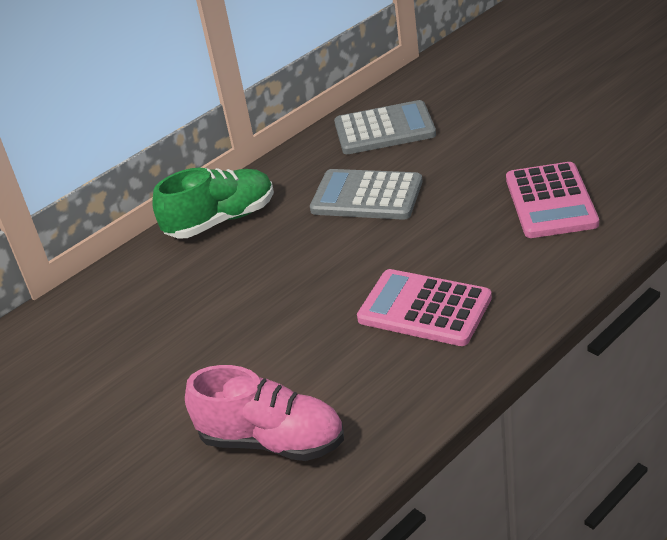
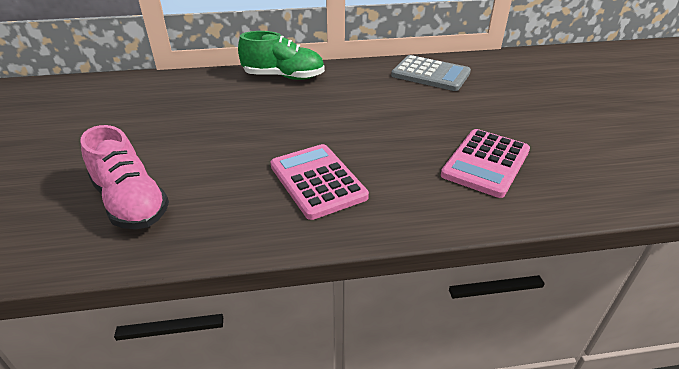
camera: 30 degrees right, 0 degrees up
grey calculator [310,169,423,220] -> none

